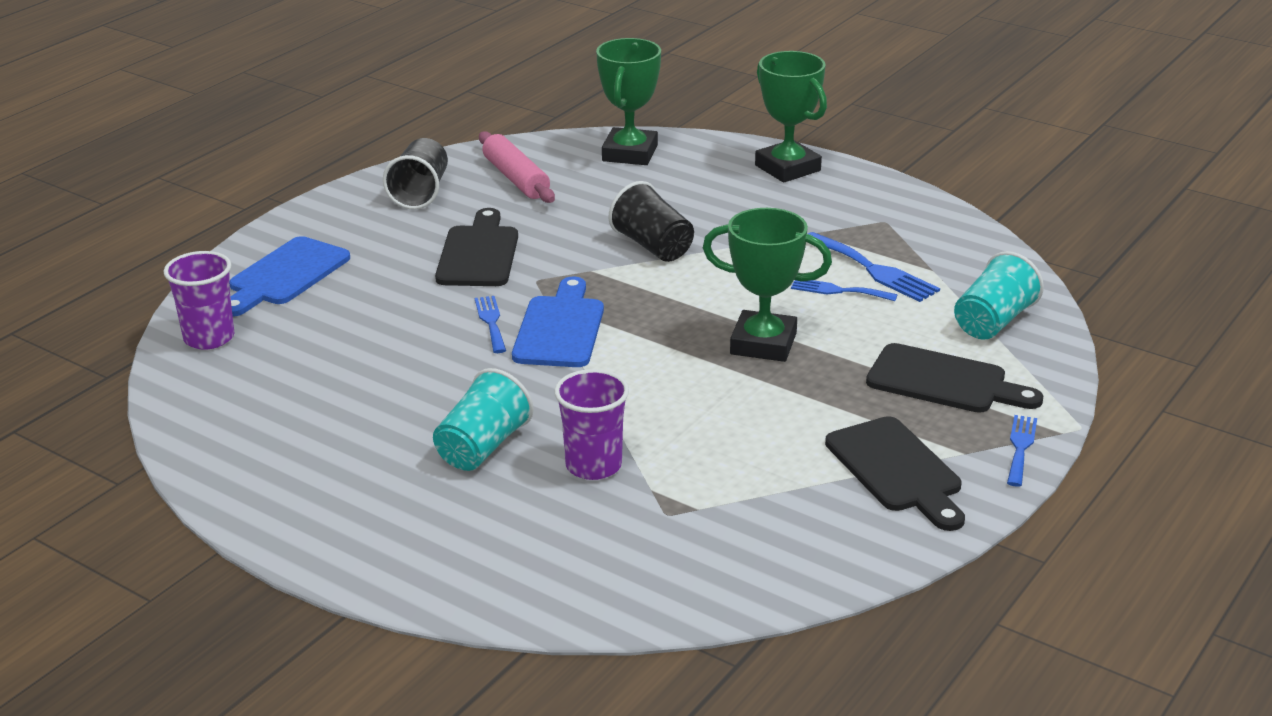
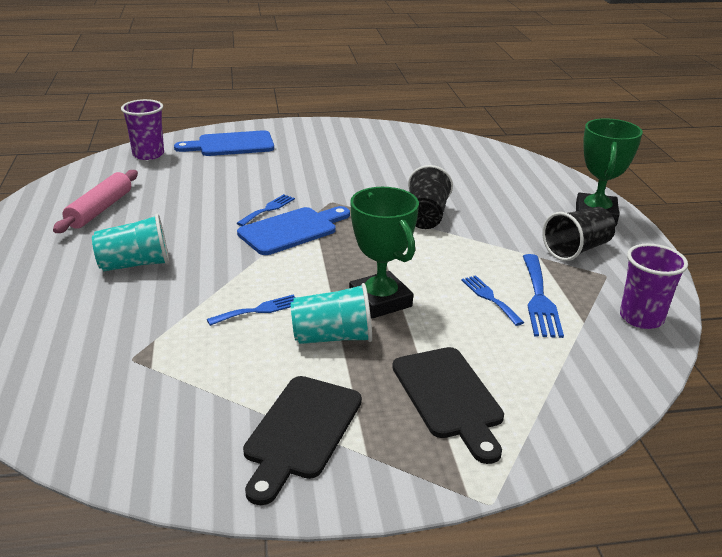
camera: 45 degrees right, 0 degrees up
black cup [383,138,448,210] -> black cup moved to [542,207,616,261]
black cutting board [435,208,518,286] -> none
pink rolling pin [479,131,555,203] -> pink rolling pin moved to [53,170,138,233]
purple cup [554,369,629,480] -> purple cup moved to [620,244,688,329]
green trophy [596,38,661,165] -> none
turquoise cup [954,251,1044,340] -> turquoise cup moved to [291,283,372,344]
blue fork [1007,415,1037,487] -> blue fork moved to [207,295,296,326]

